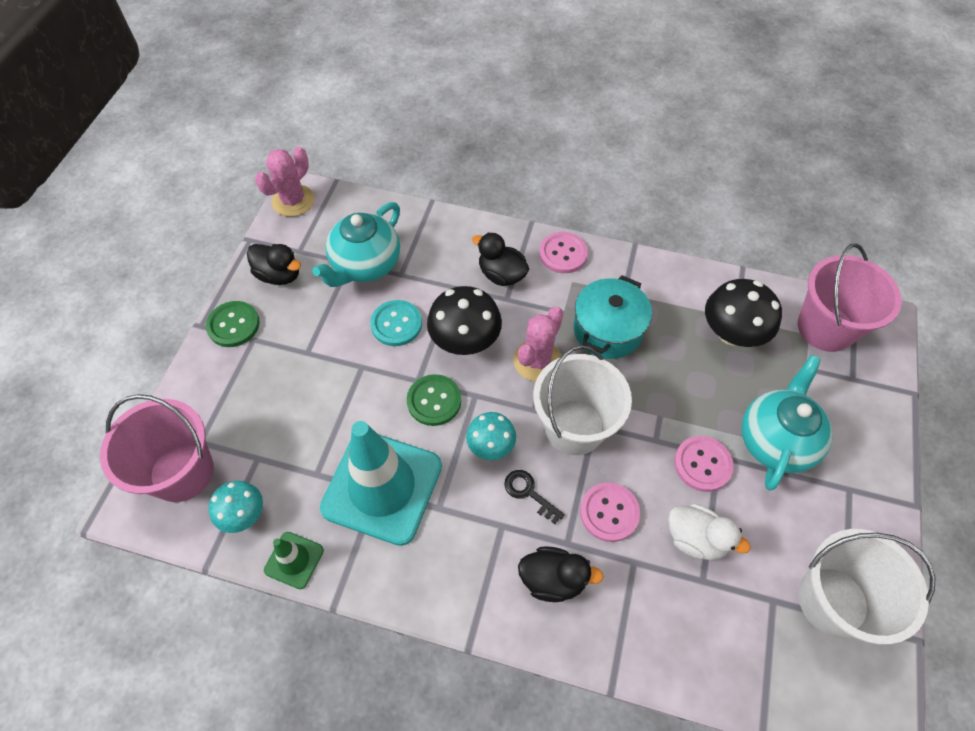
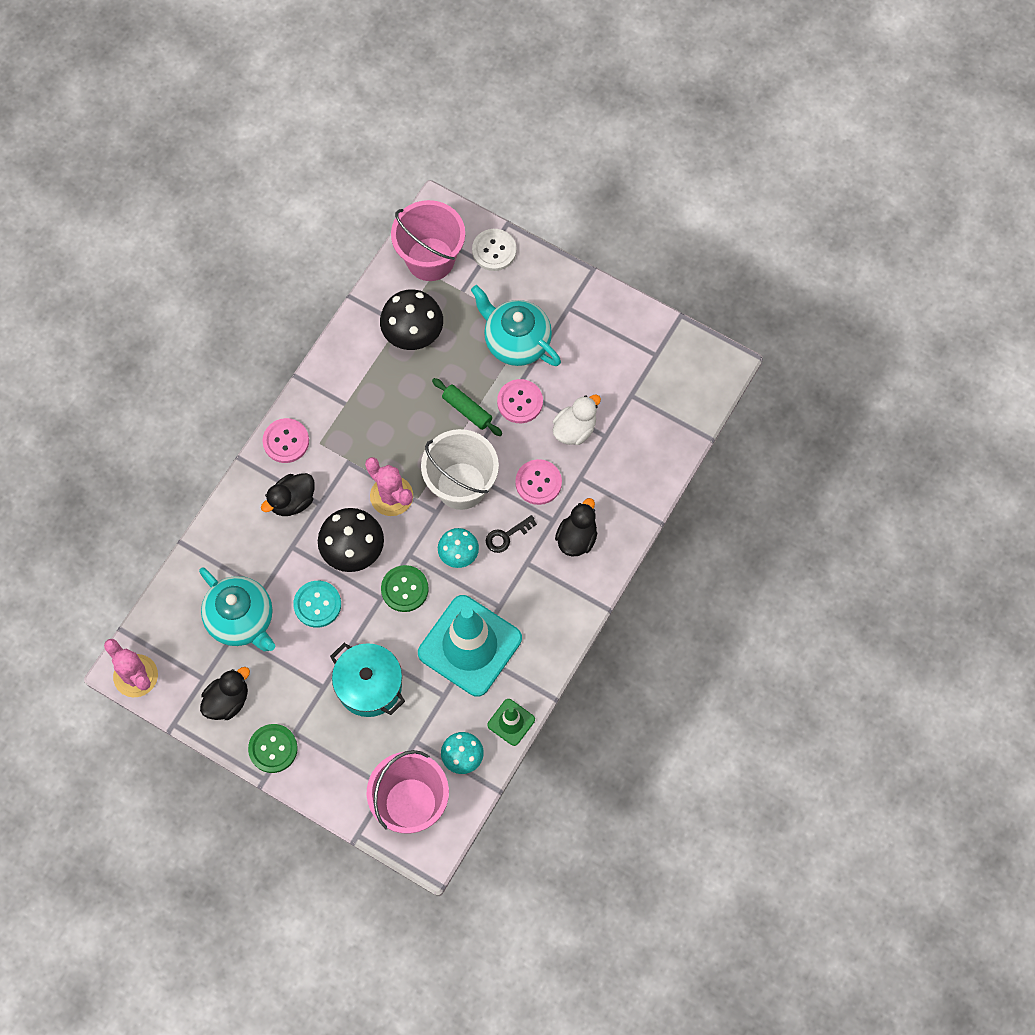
camera: 75 degrees left, 10 degrees up
turquoise pot [573,275,652,359] -> turquoise pot moved to [330,643,405,717]
white bucket [798,529,936,645] -> none
none -> green rolling pin [432,378,502,436]
none -> white button [472,229,516,271]

